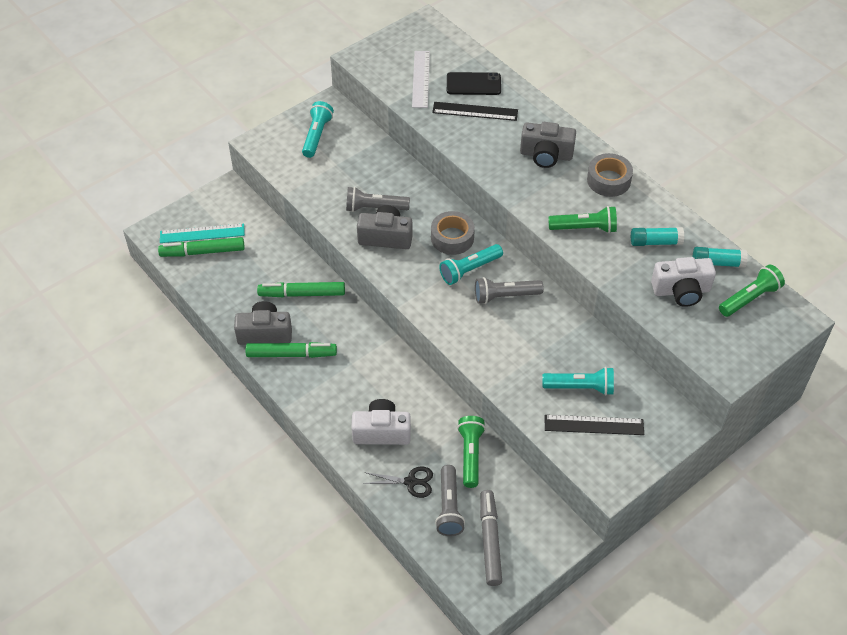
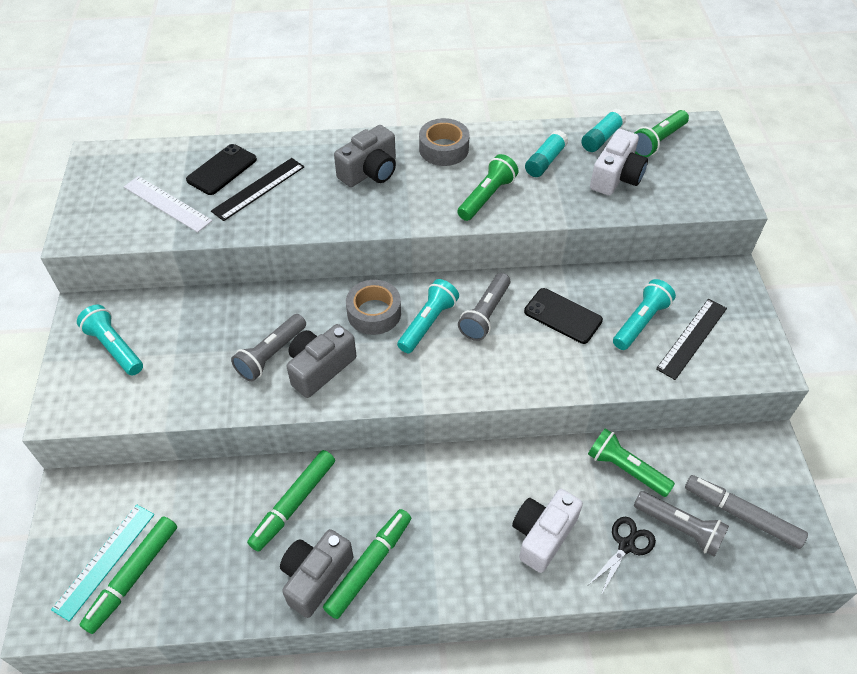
camera: 55 degrees left, 0 degrees up
turquoise flashlight [439,244,503,285] -> turquoise flashlight turned 150 degrees counterclockwise [397,279,459,353]
green flashlight [719,265,785,317] -> green flashlight turned 135 degrees counterclockwise [634,110,689,157]
none -> black phone [524,288,603,344]

